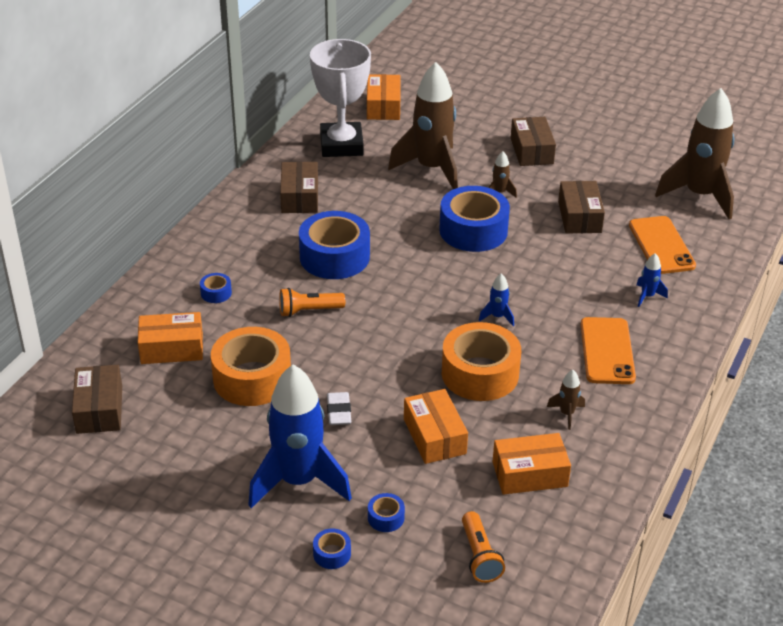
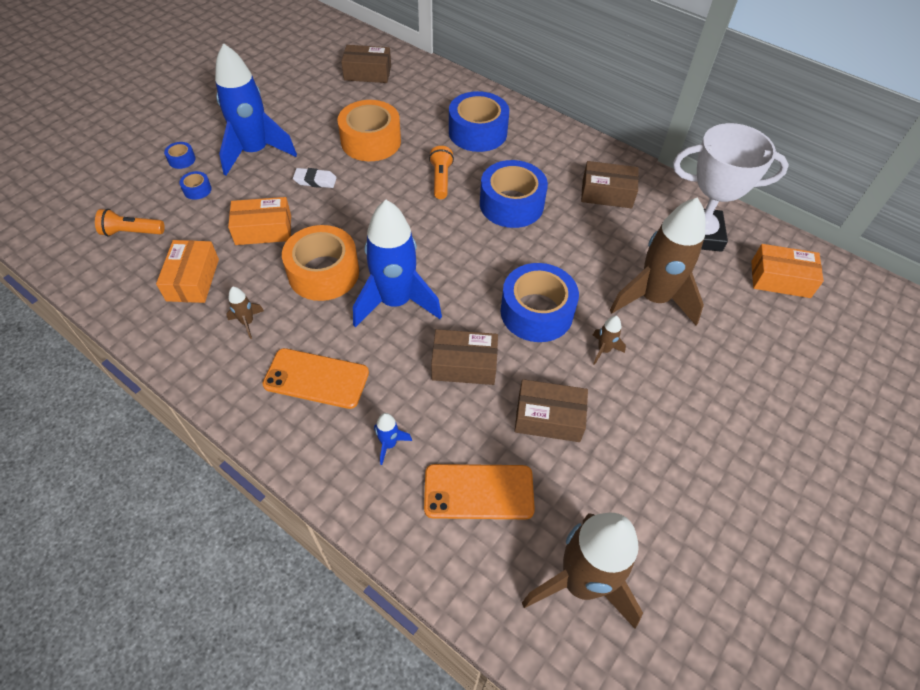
camera: 100 degrees right, 15 degrees up
orange box [138,312,203,364] -> none
blue tape [200,273,232,303] -> blue tape [449,91,509,152], size x2.36
blue rocket [479,273,514,326] -> blue rocket [353,200,442,327], size x2.48
brown box [511,117,556,166] -> brown box moved to [431,329,498,385]

